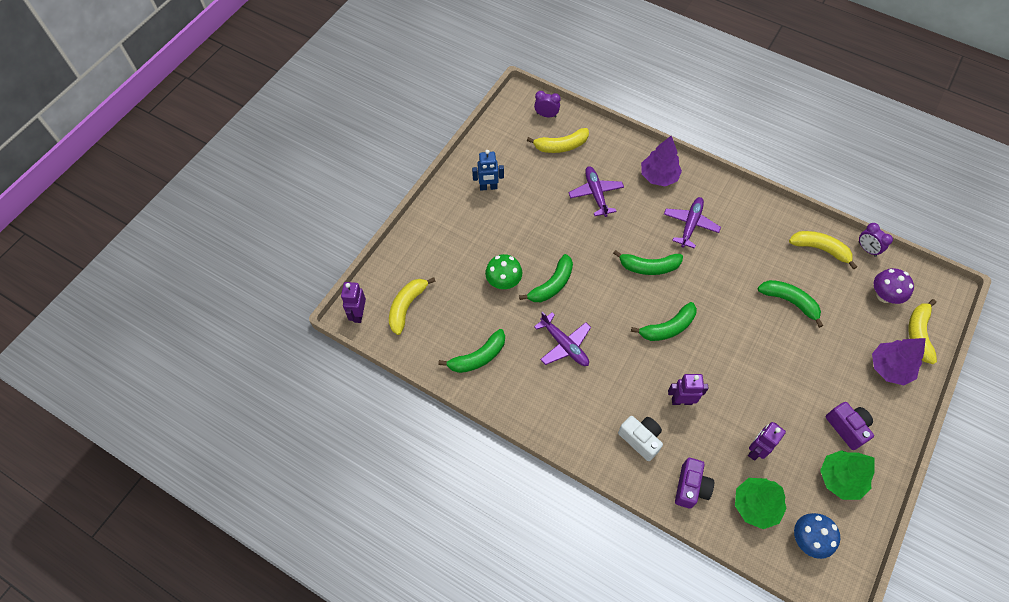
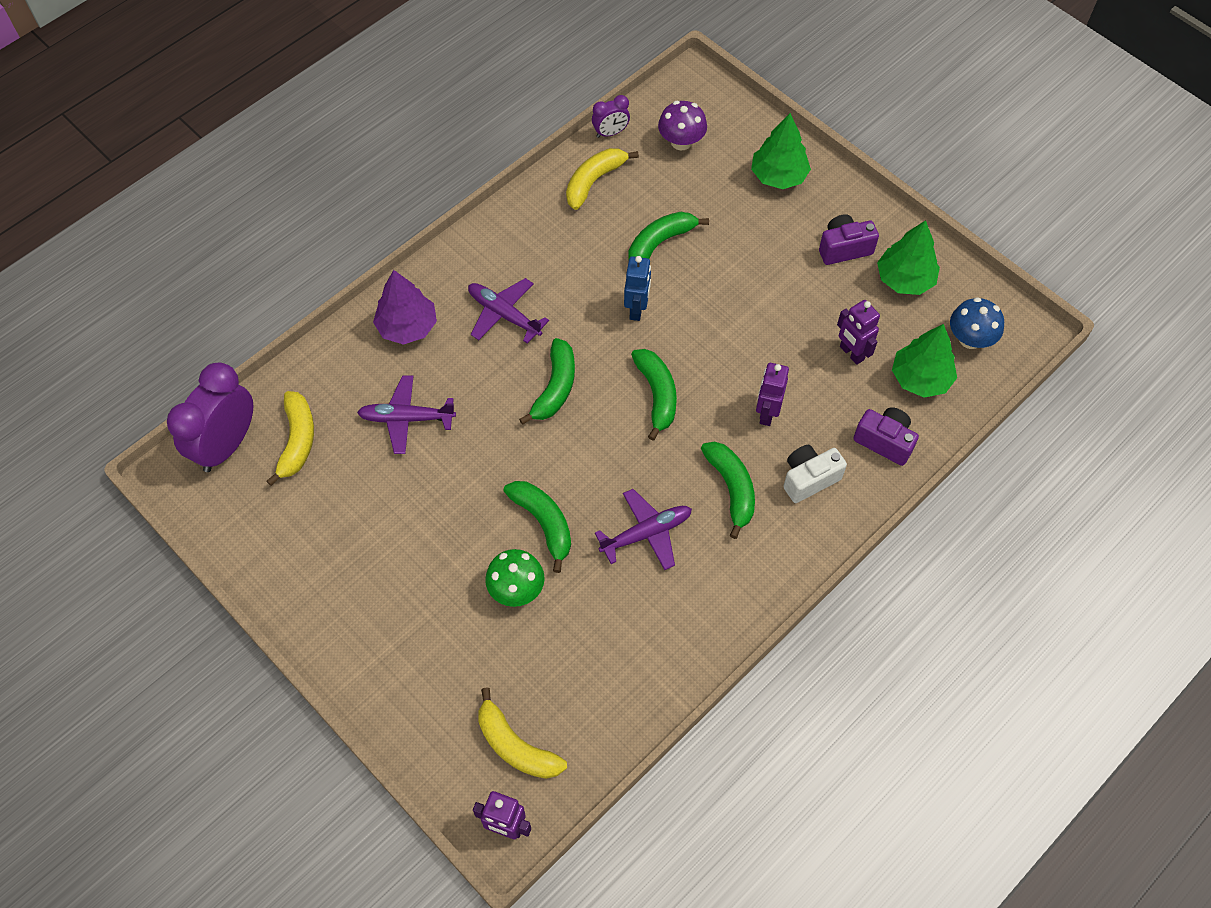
camera: 75 degrees left, 0 degrees up
green banana [438,329,505,373] -> green banana moved to [701,441,755,539]
blue robot [472,150,504,191] -> blue robot moved to [624,256,651,321]
purple clock [534,91,560,118] -> purple clock [167,363,253,472], size x2.03
purple tree [872,338,926,385] -> green tree [751,113,811,189]
yellow banana [909,299,937,364] -> none

